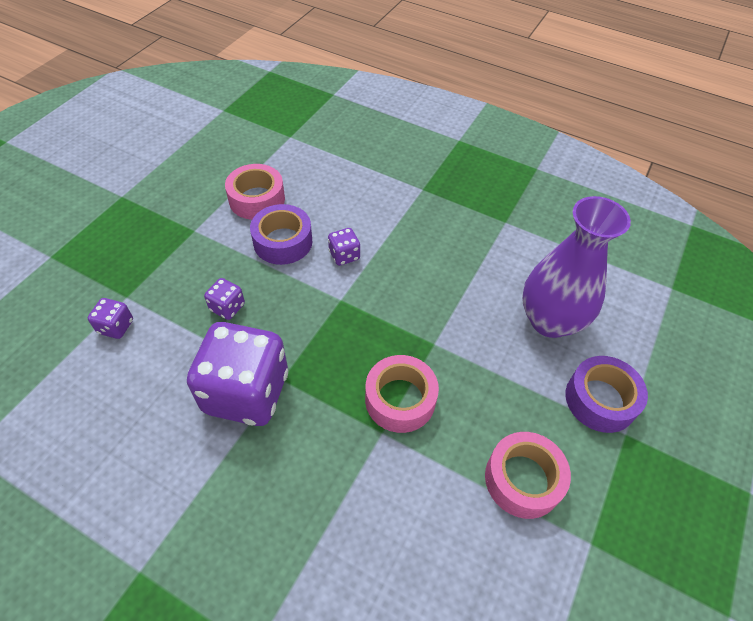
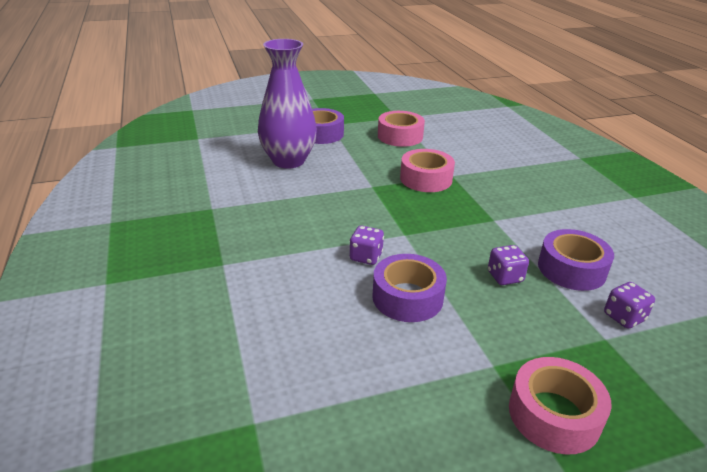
camera: 135 degrees left, 20 degrees down
purple dice [187,322,288,426] -> none
pink tape [225,164,285,220] -> pink tape moved to [509,357,612,455]
none -> purple tape [538,229,614,291]

